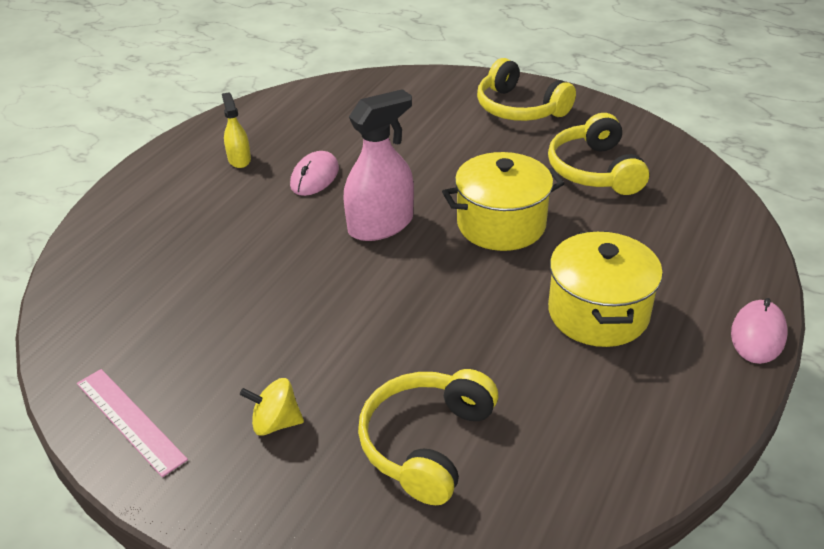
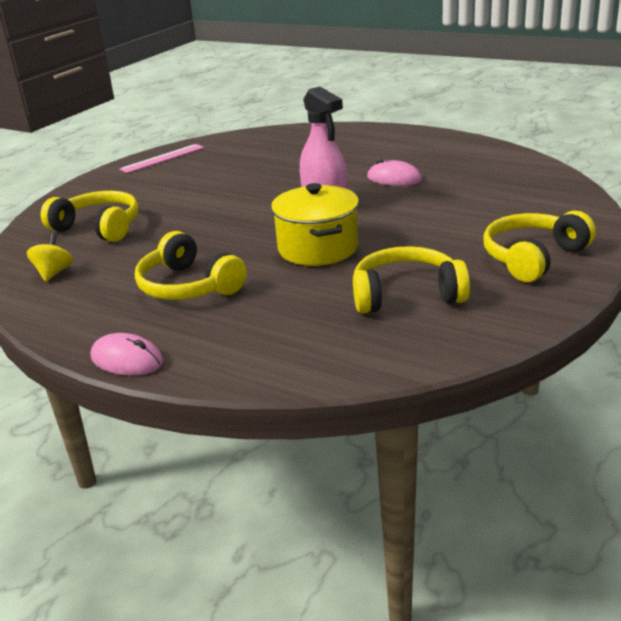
camera: 95 degrees right, 10 degrees down
yellow spray bottle [222,92,251,168] -> none
yellow spinning top [240,378,304,436] -> yellow spinning top moved to [27,233,73,282]
yellow pot [548,231,663,347] -> yellow headphones [135,231,247,300]

